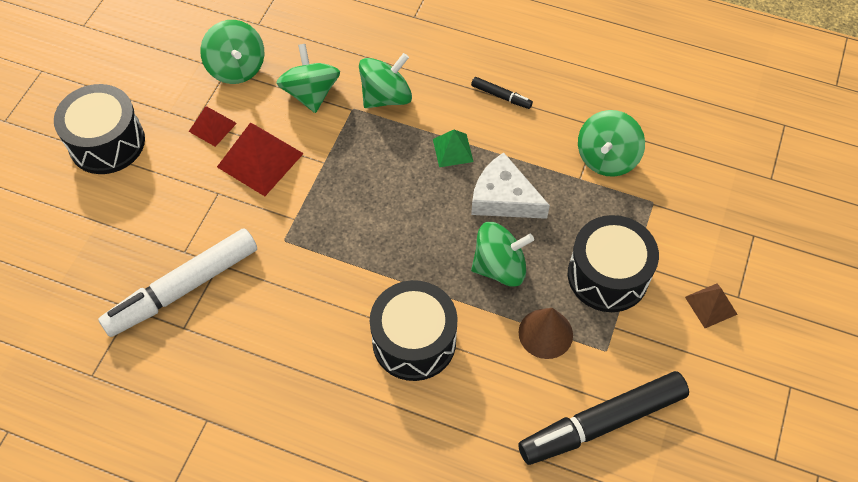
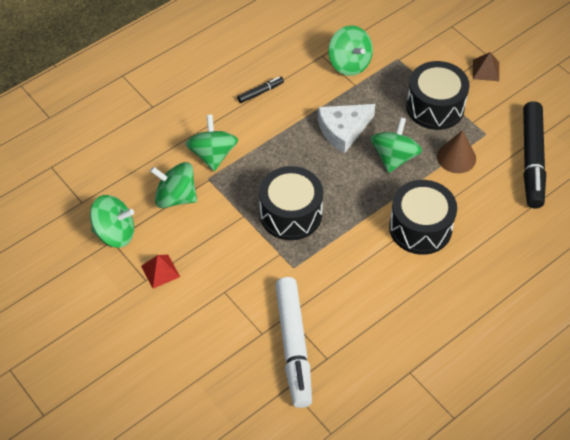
camera: 60 degrees left, 5 degrees down
black drum [54,84,145,174] -> black drum moved to [259,166,323,240]
red pyramid [217,123,304,196] -> none
green pyramid [433,130,474,167] -> none

